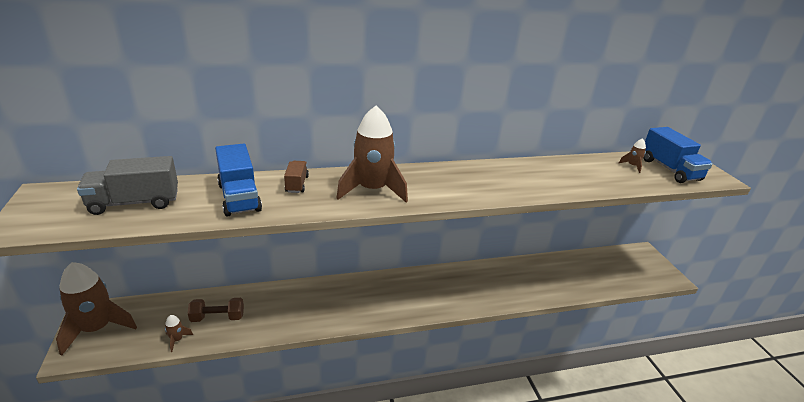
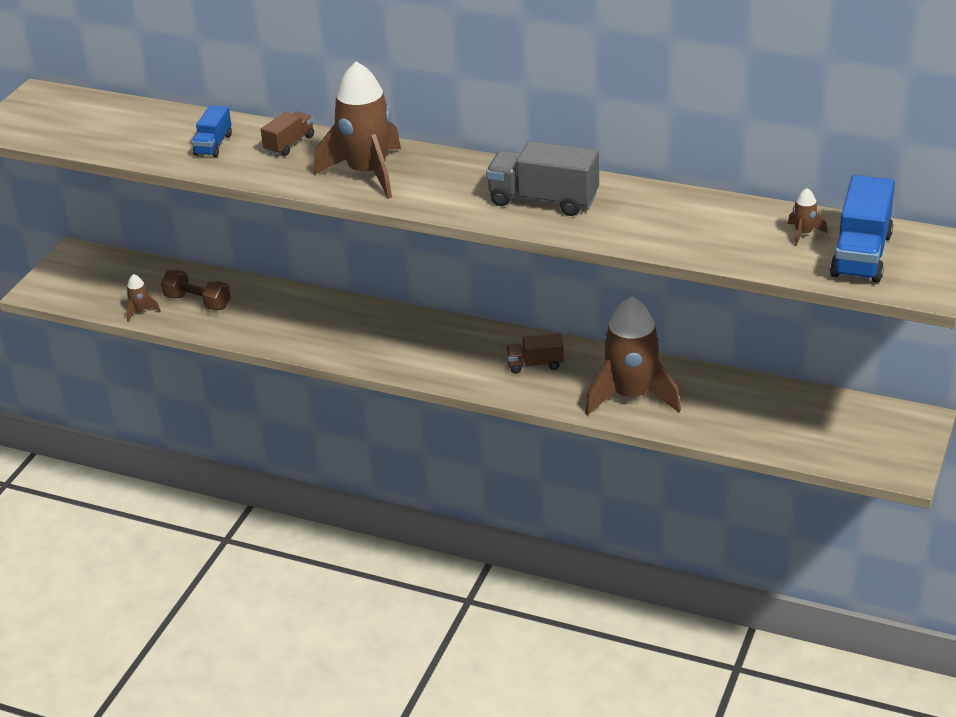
camera: 40 degrees right, 5 degrees up
brown rocket [56,262,137,356] -> brown rocket moved to [585,296,681,416]
grey truck [77,156,178,215] -> grey truck moved to [486,141,599,216]
blue truck [215,143,262,216] -> blue truck [192,106,232,157], size x0.57
none -> brown truck [506,333,564,374]

